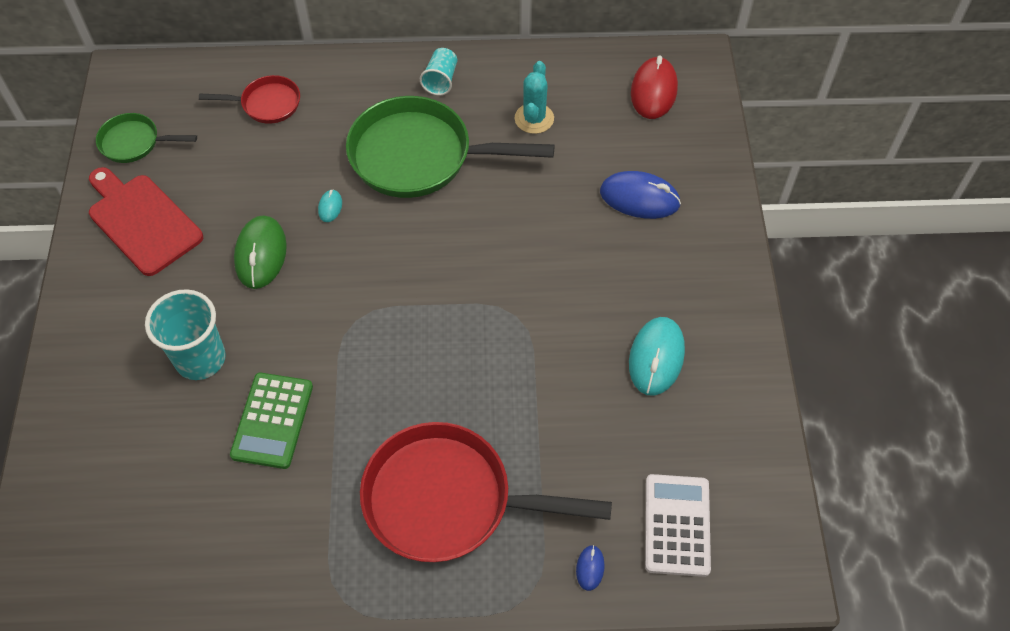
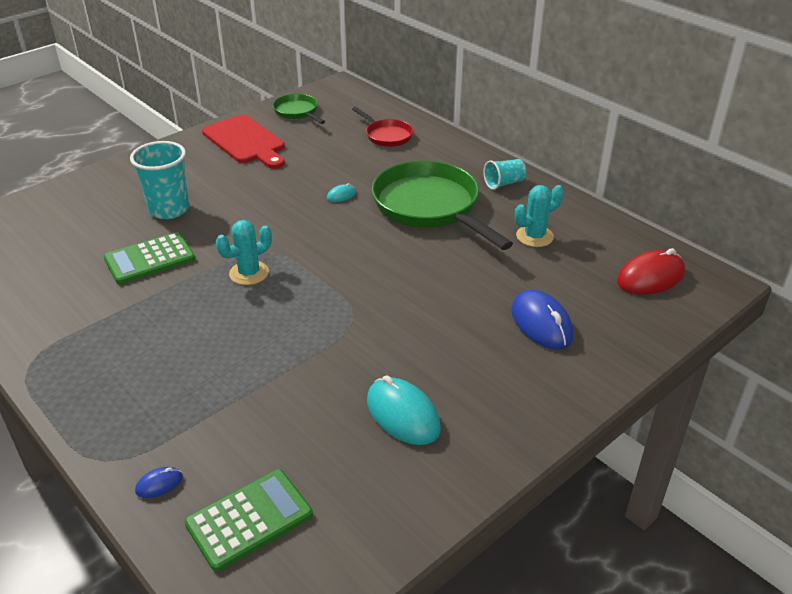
camera: 50 degrees right, 20 degrees down
red cutting board [89,167,203,276] -> red cutting board turned 135 degrees clockwise [202,115,285,169]
green mouse [234,215,287,289] -> none
red pan [360,422,612,562] -> none
turquoise mouse [629,317,685,396] -> turquoise mouse turned 75 degrees clockwise [367,376,441,445]
white calculator [645,474,711,577] -> green calculator [184,469,313,572]
none -> turquoise cactus [216,220,272,285]

